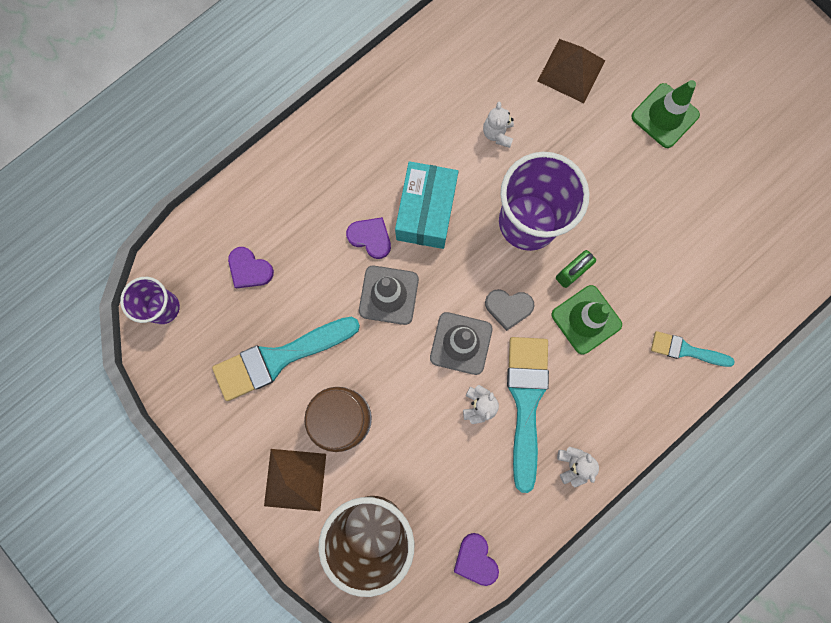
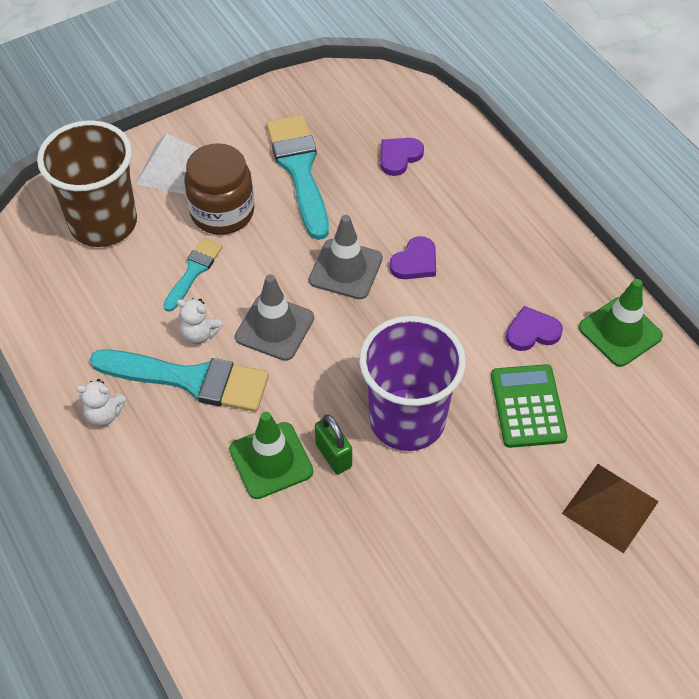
camera: 100 degrees right, 25 degrees down
purple cup [120,277,180,324] -> none
brown pyramid [264,449,326,511] -> white pyramid [136,133,199,195]
turquoise box [395,161,459,249] -> none
purple heart [454,533,499,586] -> purple heart moved to [506,306,563,351]
white teddy bear [483,101,514,148] -> green calculator [491,364,568,448]
grey heart [485,289,534,331] -> none
green traffic cone [631,80,700,148] -> green traffic cone moved to [579,279,663,367]
turquoise brush [651,331,735,367] -> turquoise brush moved to [163,238,223,312]

